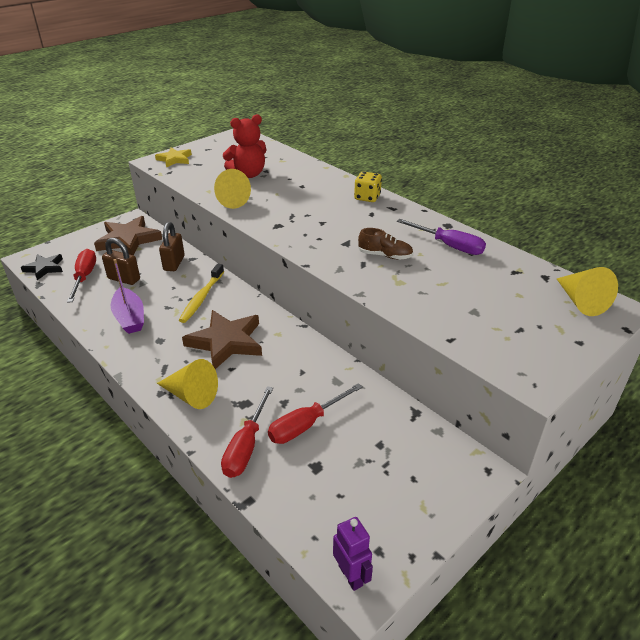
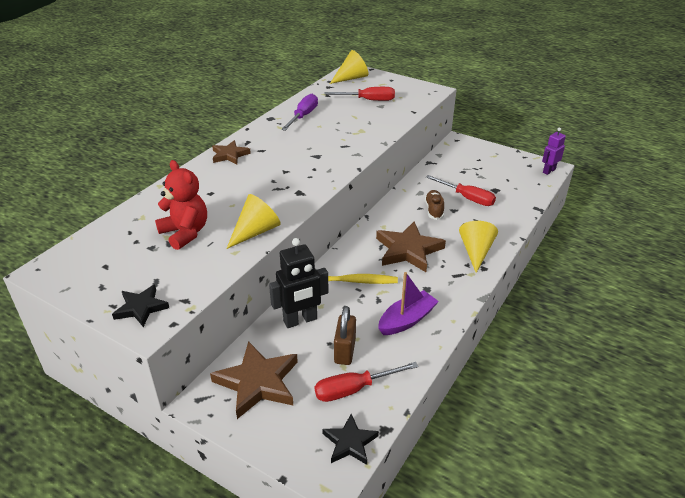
camera: 105 degrees left, 0 degrees up
yellow star [155,148,192,167] -> black star [112,284,169,327]
brown padlock [159,222,185,271] -> black robot [269,238,329,328]
red screwdriver [221,386,273,478] -> red screwdriver moved to [324,87,395,101]
yellow dice [354,172,382,202] -> brown star [212,140,251,164]
brown shoe [358,228,413,259] -> brown shoe moved to [425,190,444,220]

